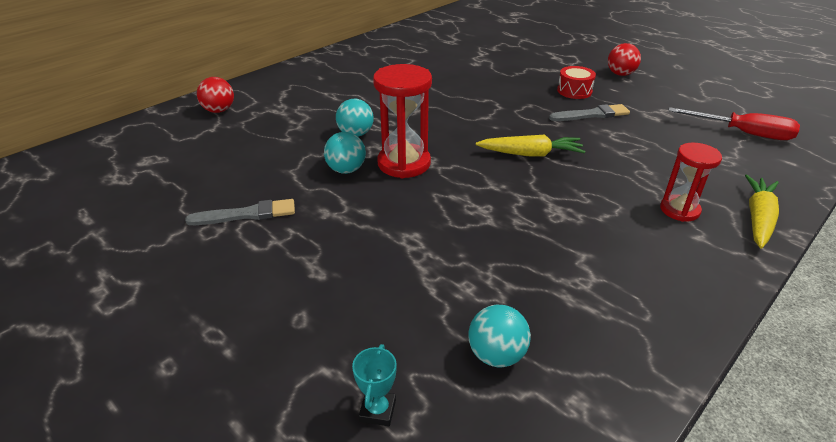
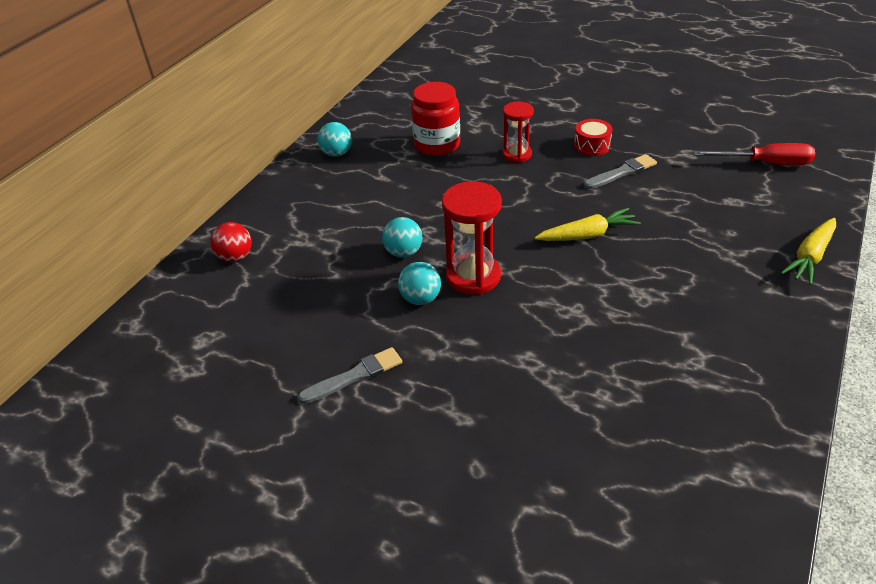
camera: 15 degrees left, 5 degrees up
turquoise trophy [352,344,397,426] -> none
turquoise ball [468,305,531,367] -> turquoise ball moved to [317,122,352,157]
red ball [608,43,641,76] -> none
red hourglass [660,143,722,222] -> red hourglass moved to [503,102,534,163]
yellow carrot [745,175,779,248] -> yellow carrot turned 150 degrees counterclockwise [781,218,836,285]
none -> red jar [411,82,460,156]

